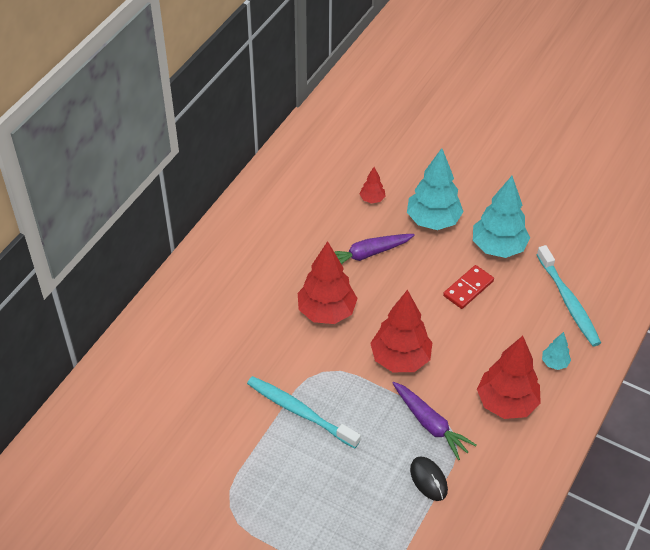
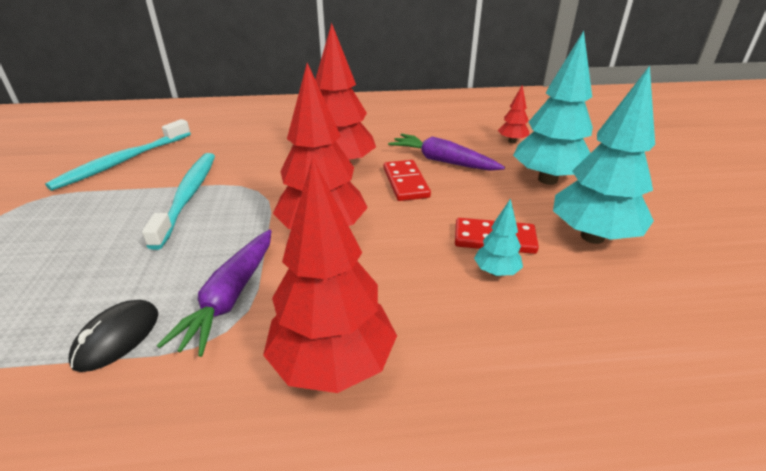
camera: 55 degrees right, 15 degrees down
turquoise toothbrush [537,245,601,346] -> turquoise toothbrush moved to [45,119,191,191]
turquoise tree [542,332,571,370] -> turquoise tree moved to [474,198,523,276]
none -> red domino [384,160,431,201]

